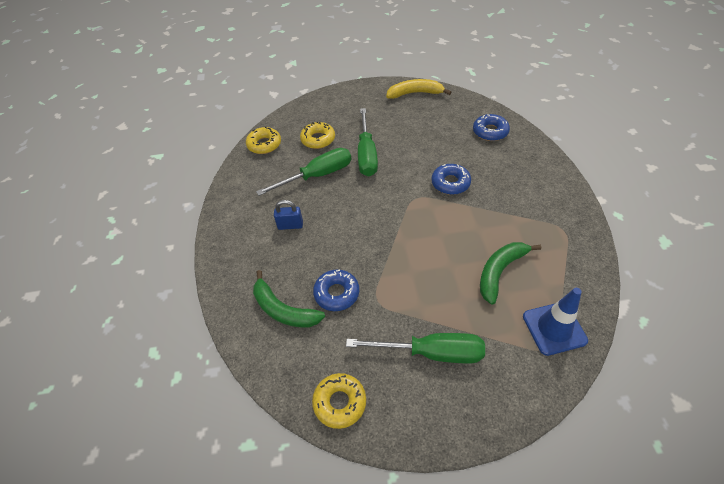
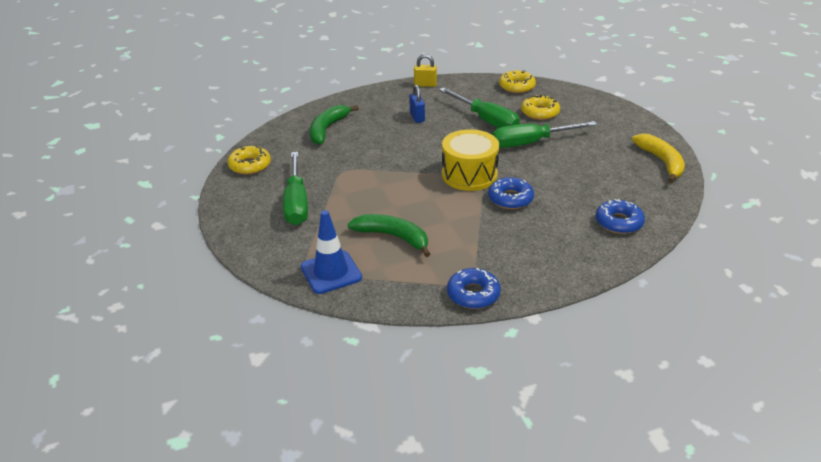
camera: 75 degrees right, 15 degrees down
blue donut [313,269,359,311] -> blue donut moved to [447,268,501,309]
none -> yellow padlock [414,54,437,87]
none -> yellow drum [442,129,499,191]

